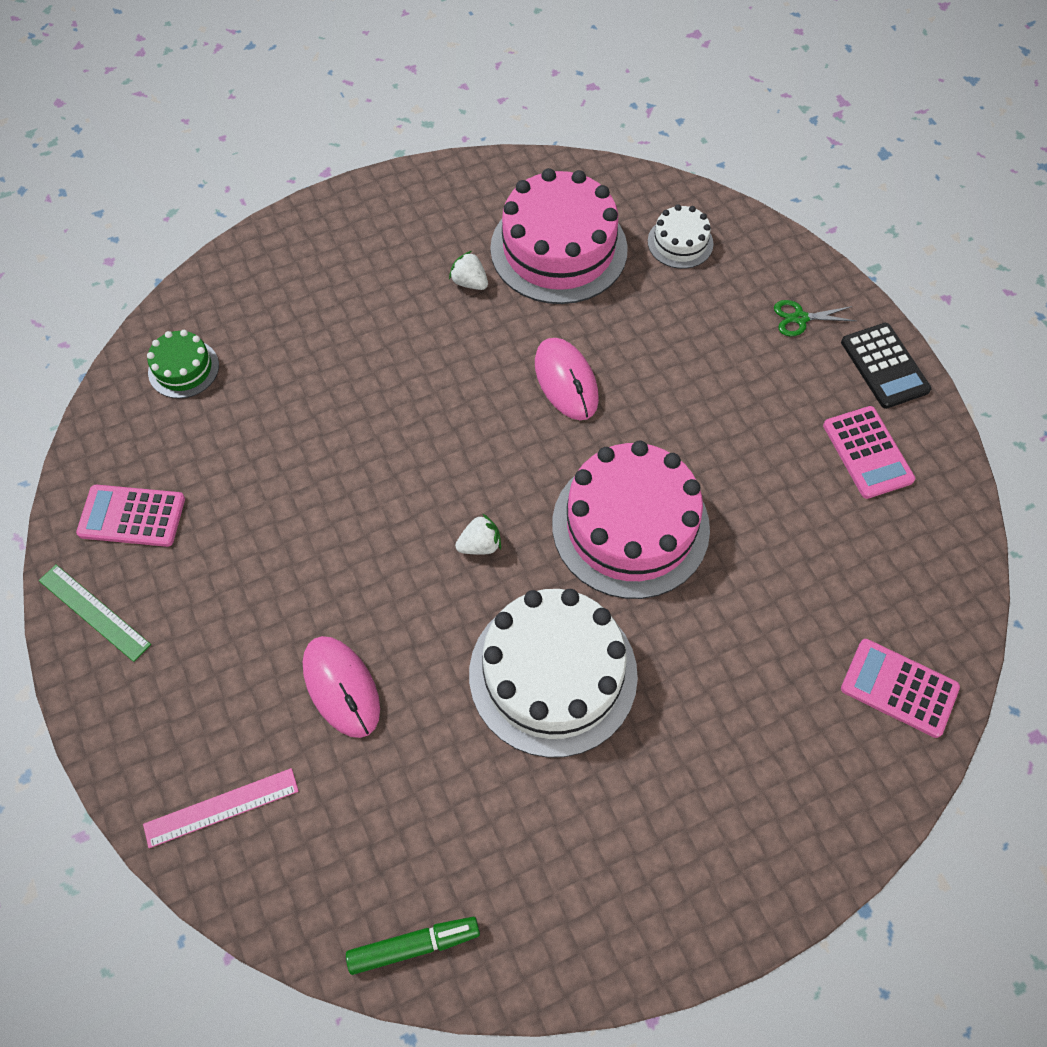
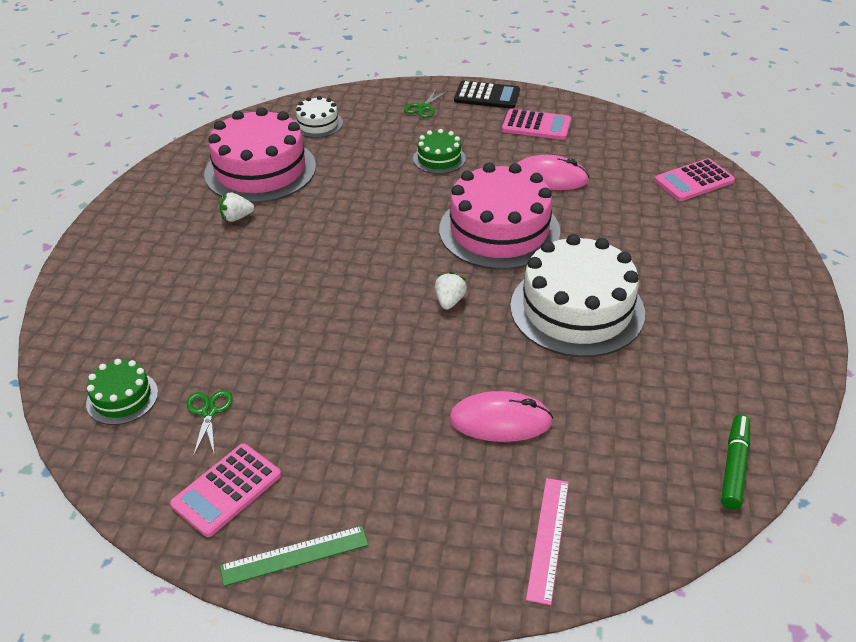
camera: 55 degrees left, 20 degrees down
pink mouse [535,338,599,420] -> pink mouse moved to [517,155,590,190]
none -> green scissors [186,390,233,457]
none -> green cake [413,129,466,174]

